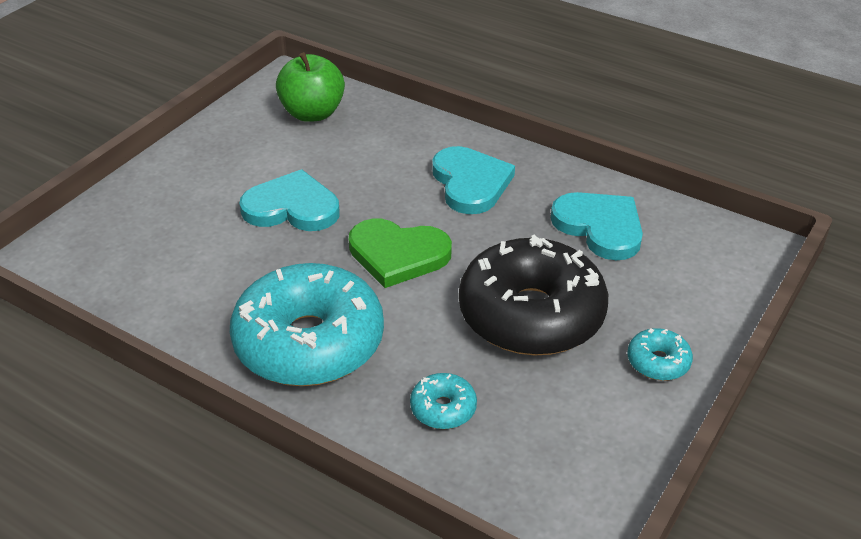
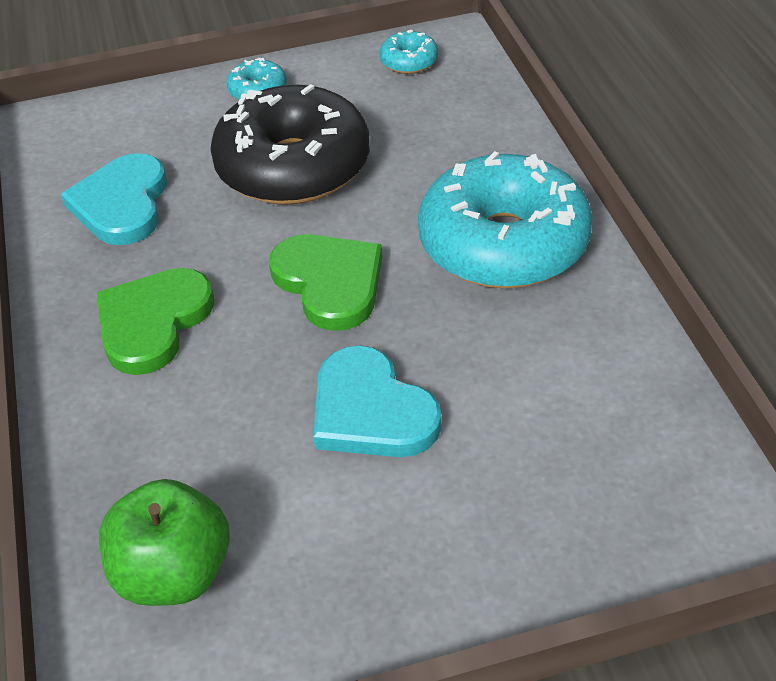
camera: 135 degrees left, 5 degrees up
turquoise donut [410,373,477,429] -> turquoise donut moved to [379,30,438,74]
turquoise heart [432,146,515,214] -> green heart [97,268,214,375]

